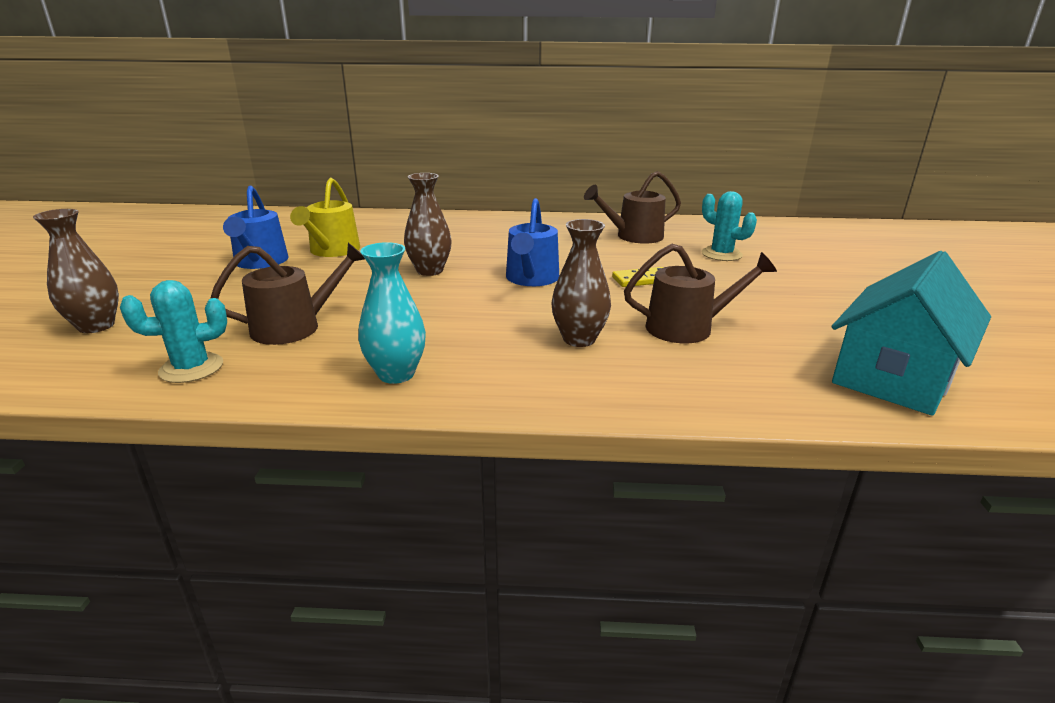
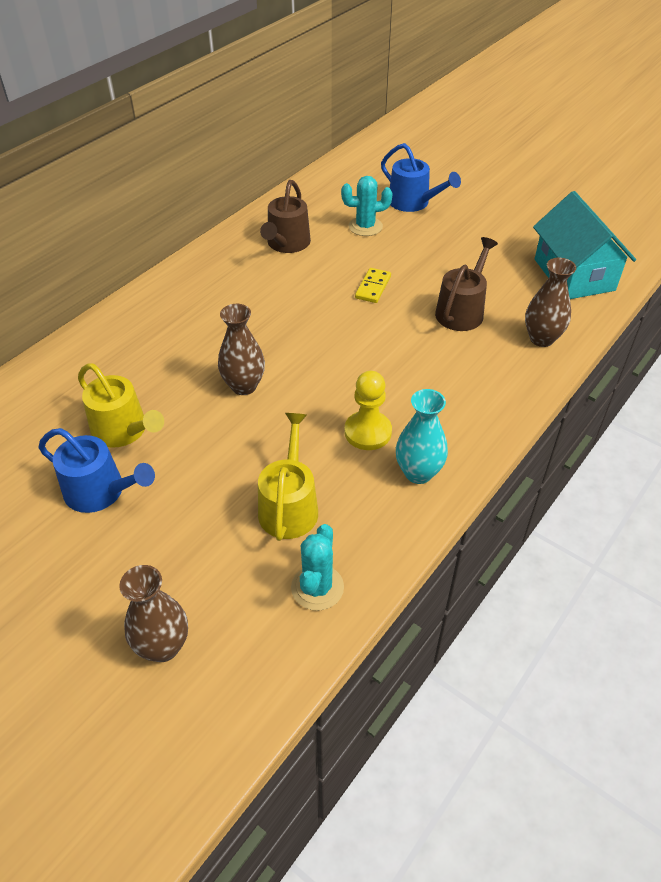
camera: 55 degrees left, 20 degrees up
brown watering can [210,243,365,345] -> yellow watering can [258,413,318,541]
blue watering can [506,198,559,286] -> blue watering can moved to [381,143,461,212]
brown vase [552,219,611,347] -> brown vase moved to [525,258,576,347]
none -> yellow pawn [345,371,392,450]

